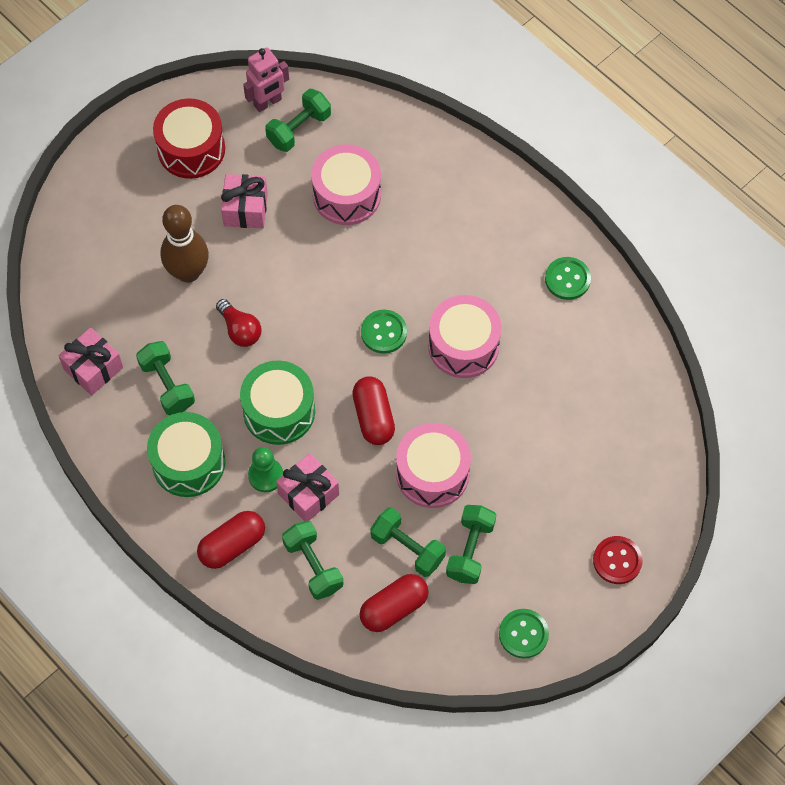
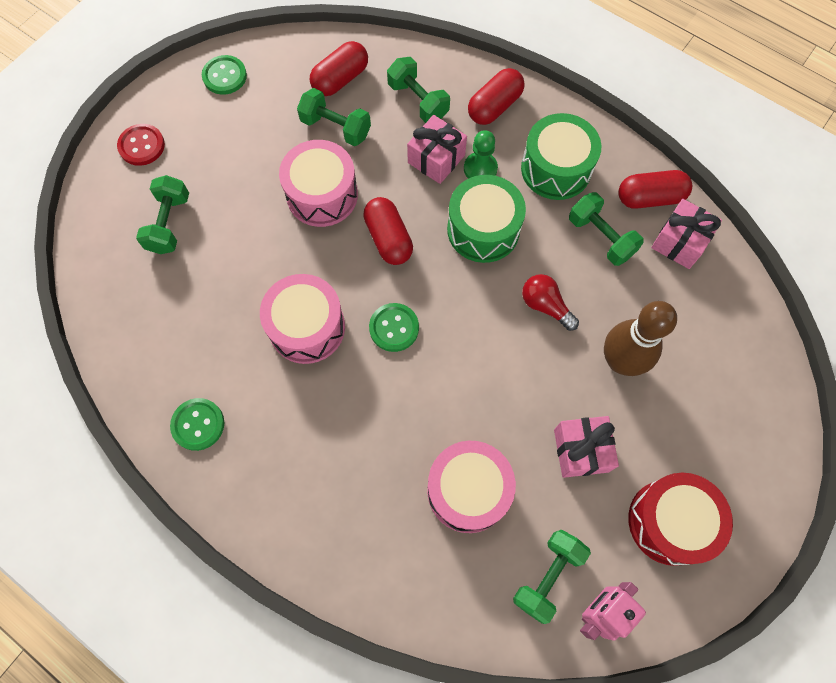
camera: 170 degrees right, 5 degrees up
green dumbbell [446,505,496,584] -> green dumbbell moved to [136,175,189,254]
none -> red capsule [618,170,692,209]

